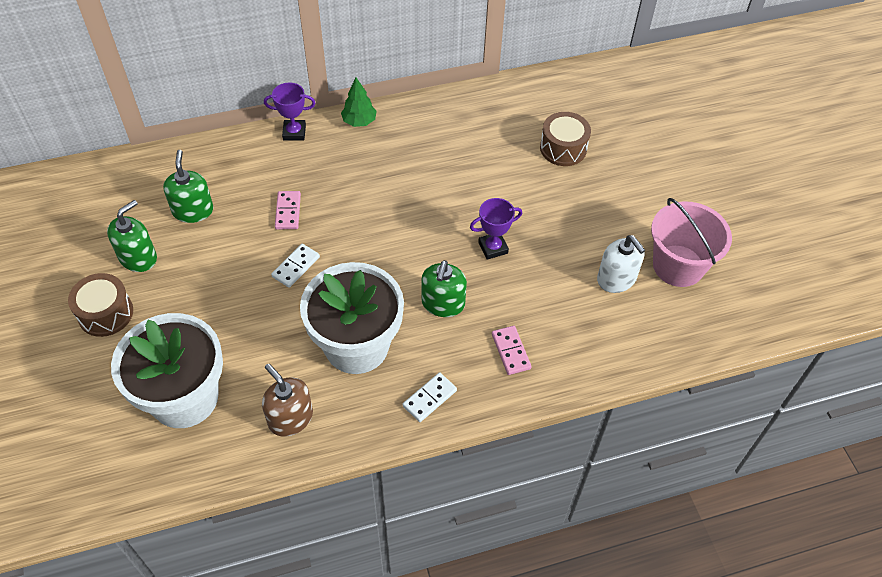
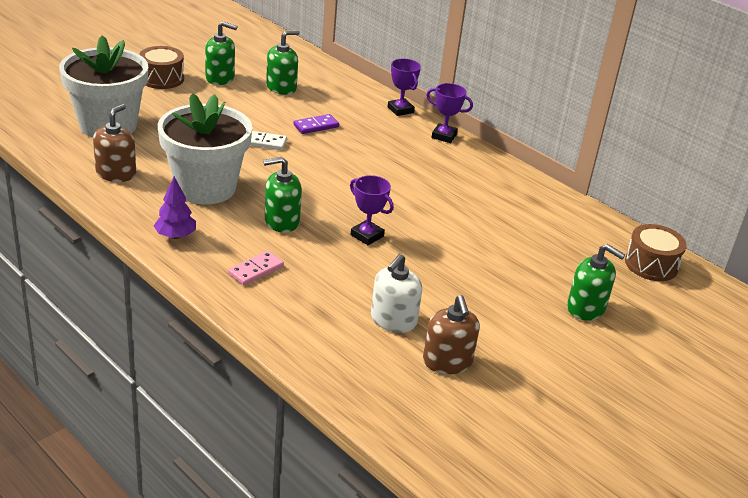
camera: 60 degrees right, 20 degrees down
pink domino [275,191,301,229] -> purple domino [293,114,339,134]
green tree [341,77,377,127] -> purple trophy [426,83,473,143]
white domino [403,373,457,422] -> purple tree [154,177,196,239]
brown drum [540,112,591,166] -> brown drum moved to [625,224,687,281]
pink bucket [651,198,732,287] -> brown soap dispenser [423,295,480,374]
none -> green soap dispenser [567,244,625,321]

